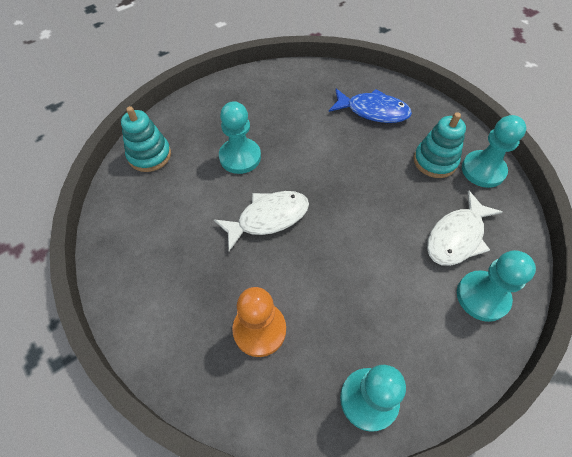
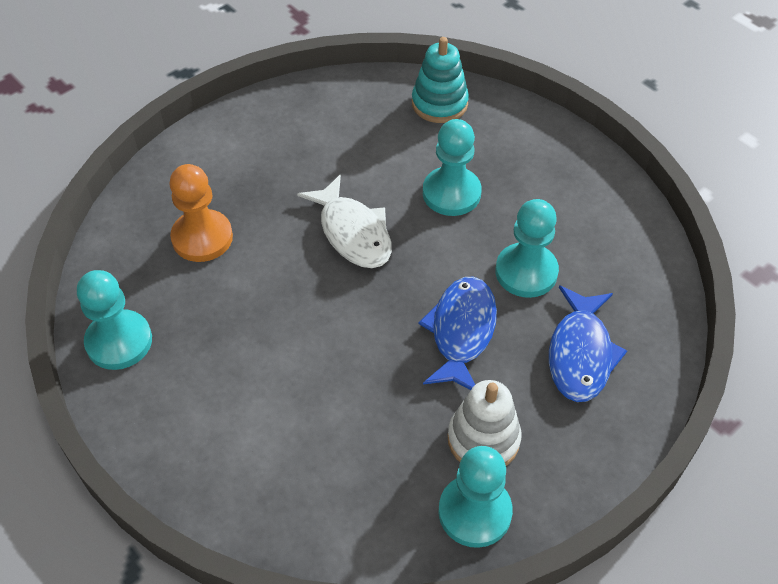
camera: 85 degrees right, 5 degrees down
turquoise stacking toy [414,112,466,178] -> white stacking toy [448,380,522,466]
white fish [427,190,502,266] -> none
turquoise pawn [457,250,536,322] -> turquoise pawn moved to [496,199,559,298]
none -> blue fish [419,276,497,390]

